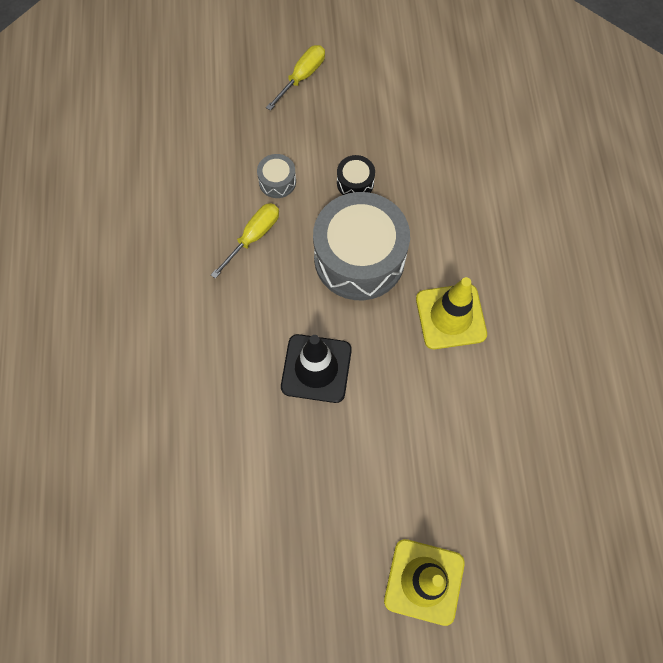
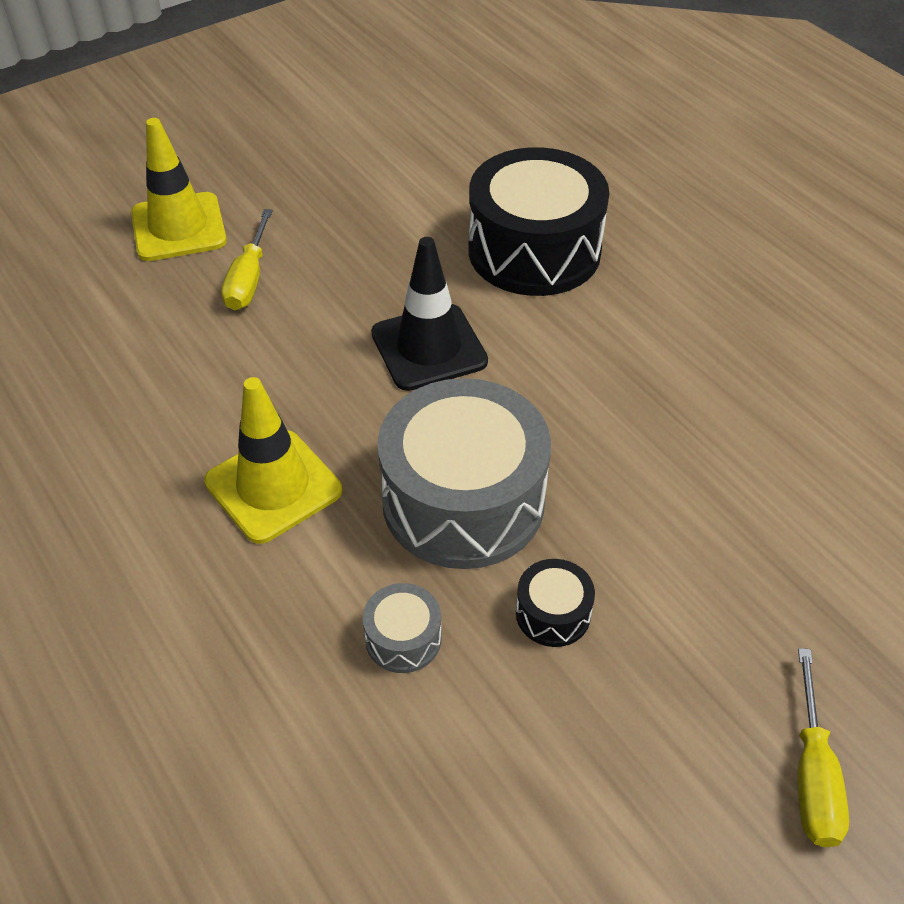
camera: 150 degrees right, 20 degrees down
yellow screwdriver [211,203,279,279] -> yellow screwdriver moved to [221,209,273,310]
grey drum [257,154,296,198] -> grey drum moved to [363,583,442,673]
none -> black drum [468,147,609,296]

